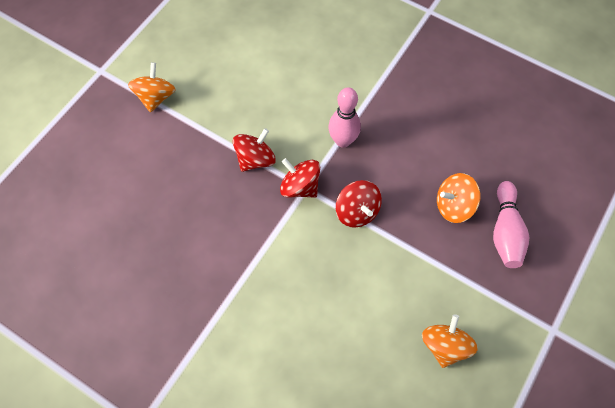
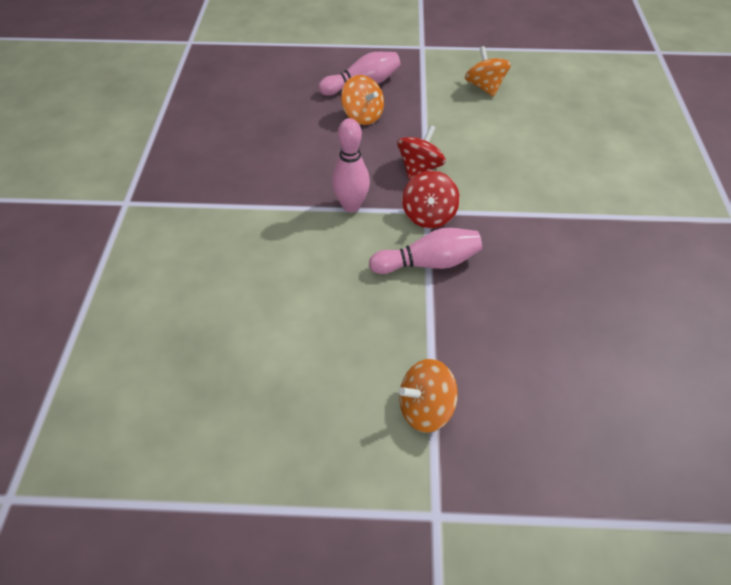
camera: 120 degrees left, 15 degrees down
red spinning top [232,128,276,172] -> pink bowling pin [369,228,482,274]
orange spinning top [422,314,478,368] -> orange spinning top turned 90 degrees clockwise [465,46,511,97]

